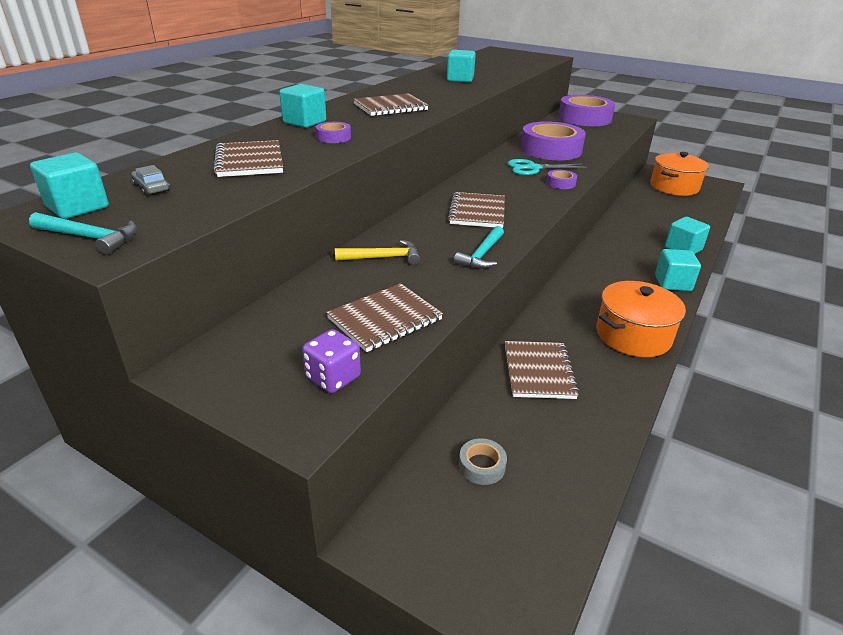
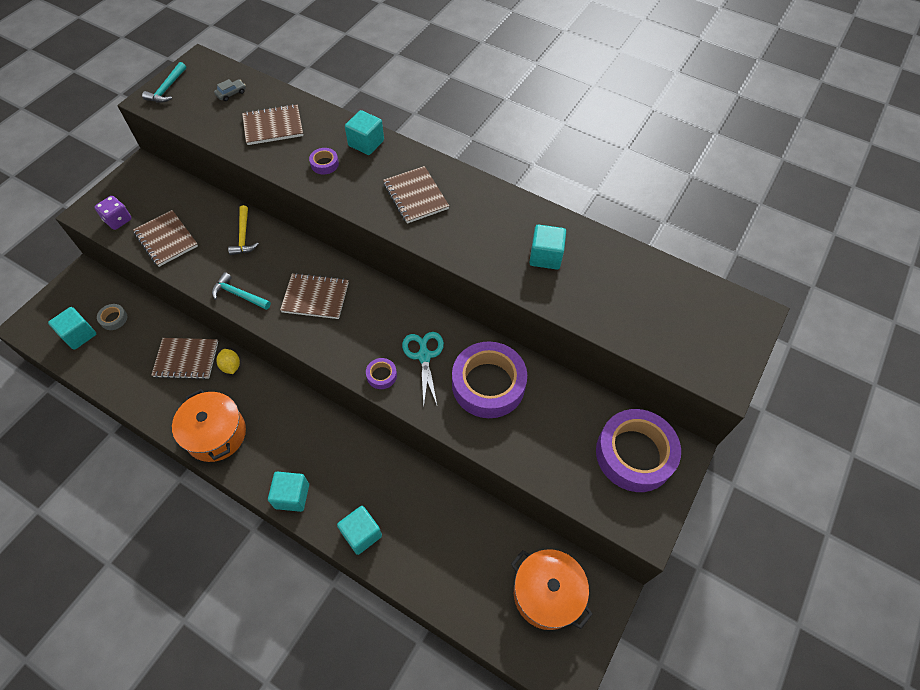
camera: 90 degrees right, 25 degrees up
turquoise cube [30,153,109,219] -> turquoise cube moved to [48,307,97,350]
none -> yellow lemon [216,349,240,374]

